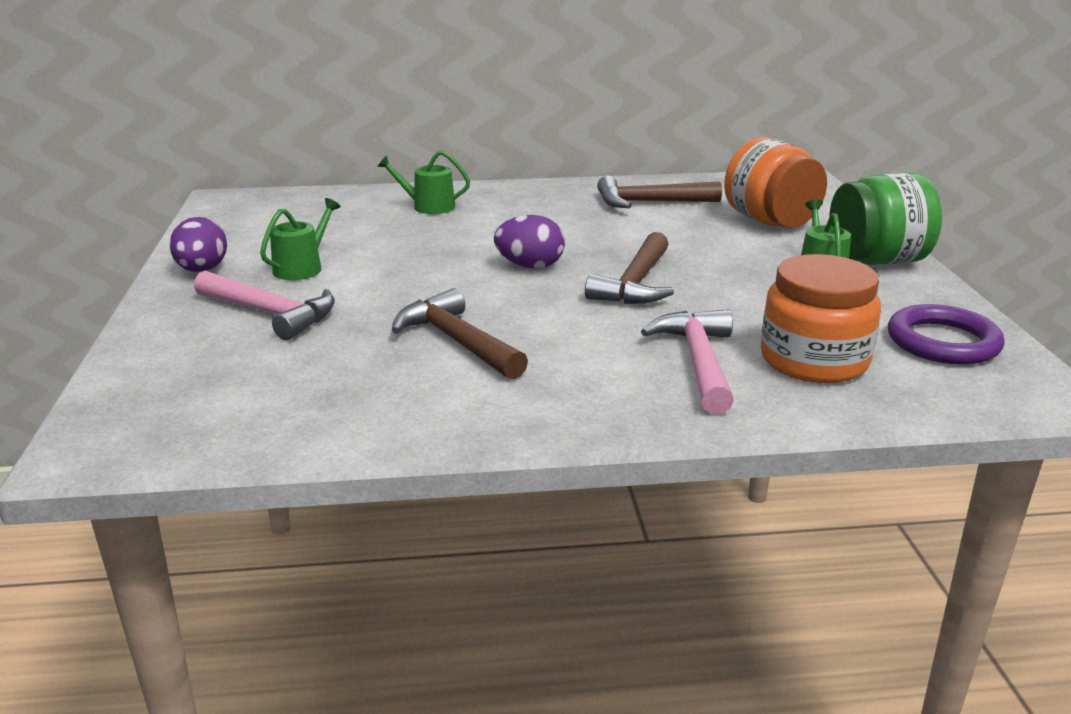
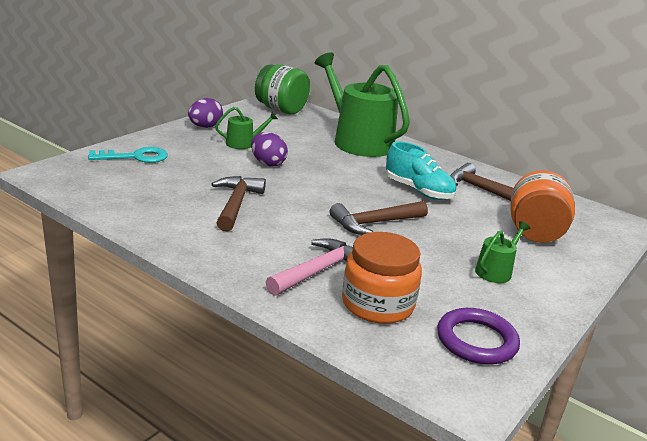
camera: 40 degrees right, 0 degrees up
pink hammer [194,271,335,340] -> none
green watering can [377,150,470,214] -> green watering can [315,52,410,157], size x2.30
purple egg [494,215,565,269] -> purple egg moved to [251,132,288,166]
green jar [829,173,942,265] -> green jar moved to [255,64,310,115]
none -> turquoise key [88,147,168,163]
none -> turquoise shoe [386,141,456,200]

